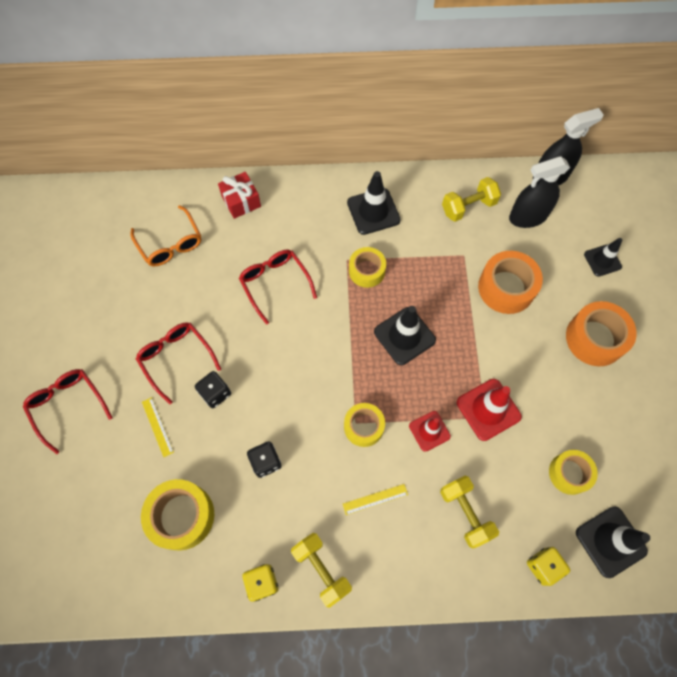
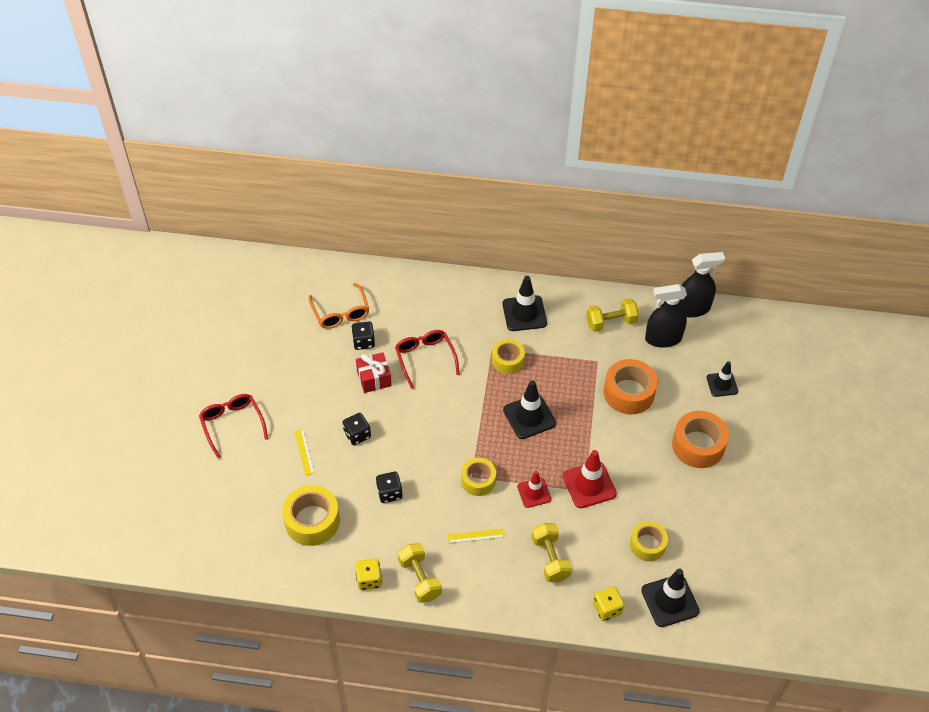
camera: 10 degrees right, 15 degrees down
red glasses [136,322,221,404] -> none
red gift [218,172,261,219] -> red gift moved to [356,352,392,393]
none -> black dice [351,322,375,350]

